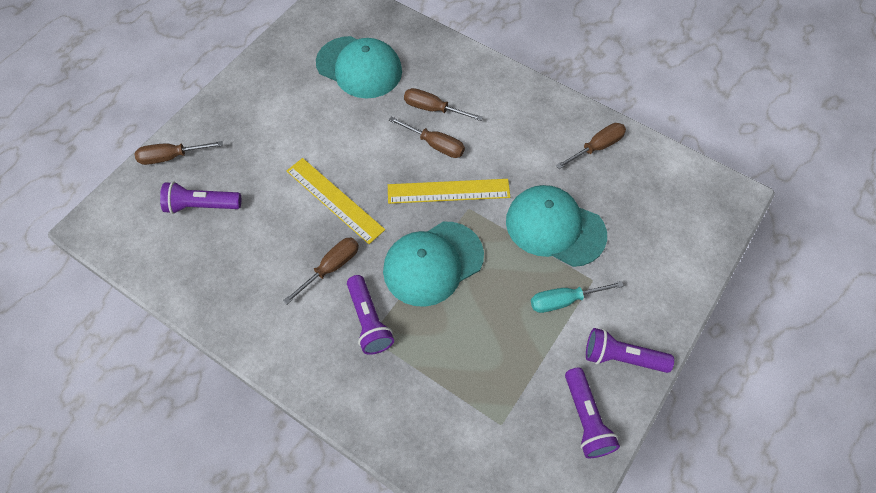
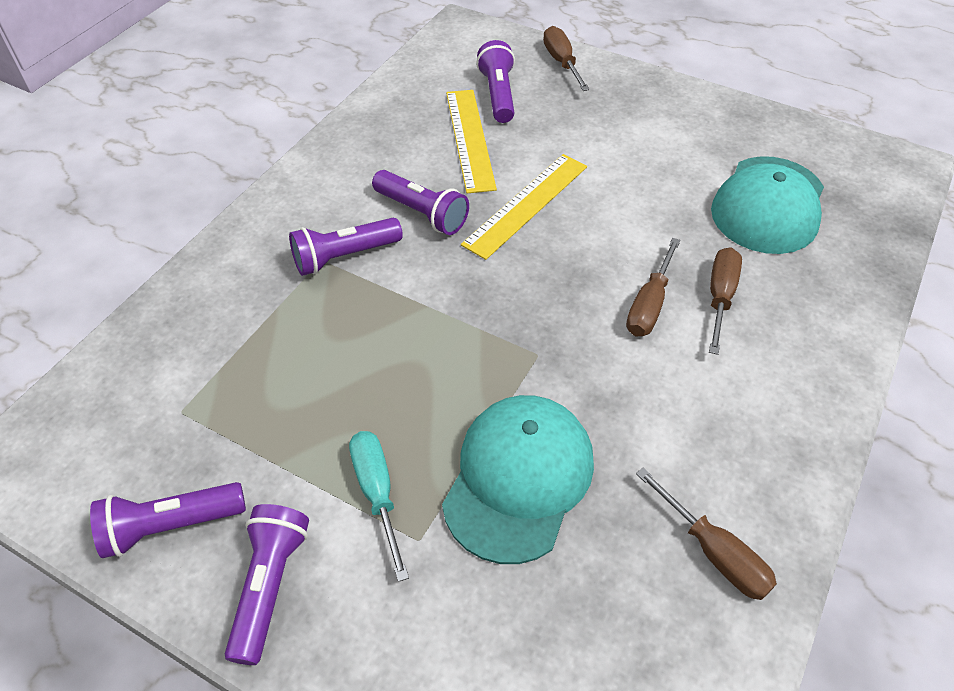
camera: 85 degrees right, 10 degrees down
brown screwdriver [283,238,359,304] -> purple flashlight [372,170,469,235]
turquoise cap [383,222,484,307] -> none
yellow ruler [388,179,510,204] -> yellow ruler moved to [446,90,497,193]

